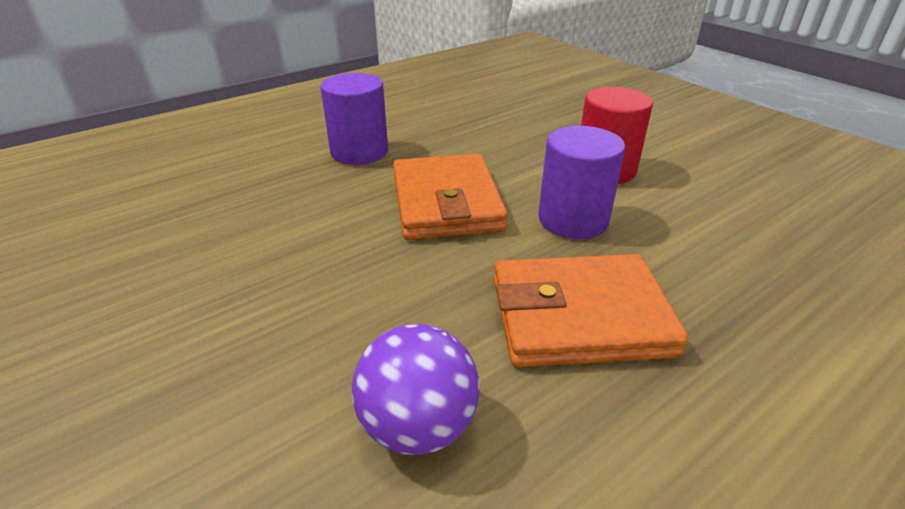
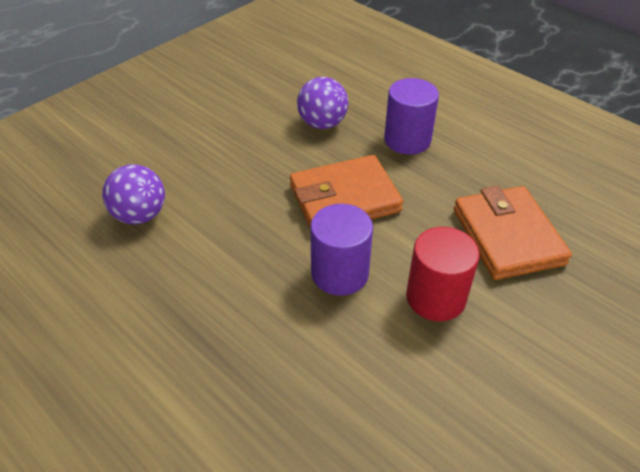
camera: 80 degrees right, 10 degrees up
orange wallet [494,254,689,367] -> orange wallet moved to [454,186,572,280]
none -> purple ball [297,77,348,129]

